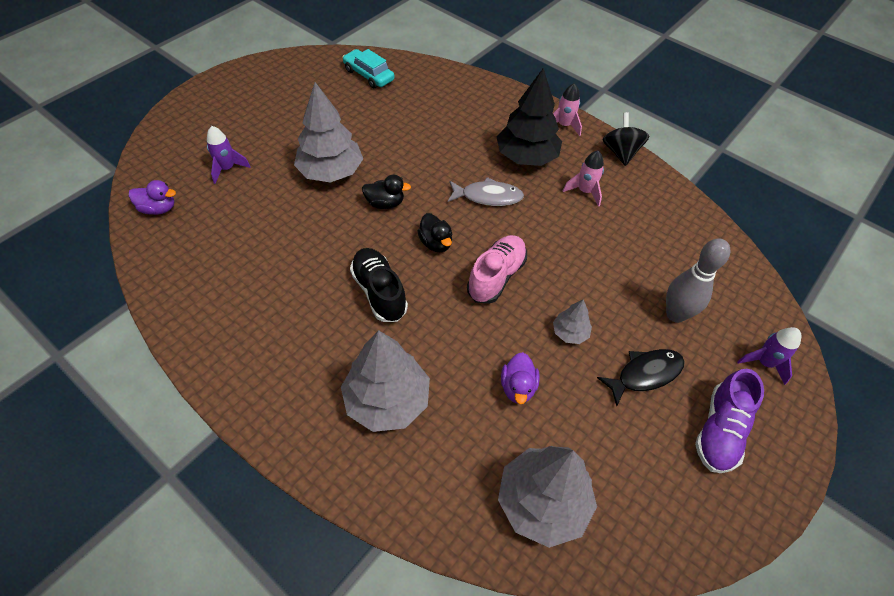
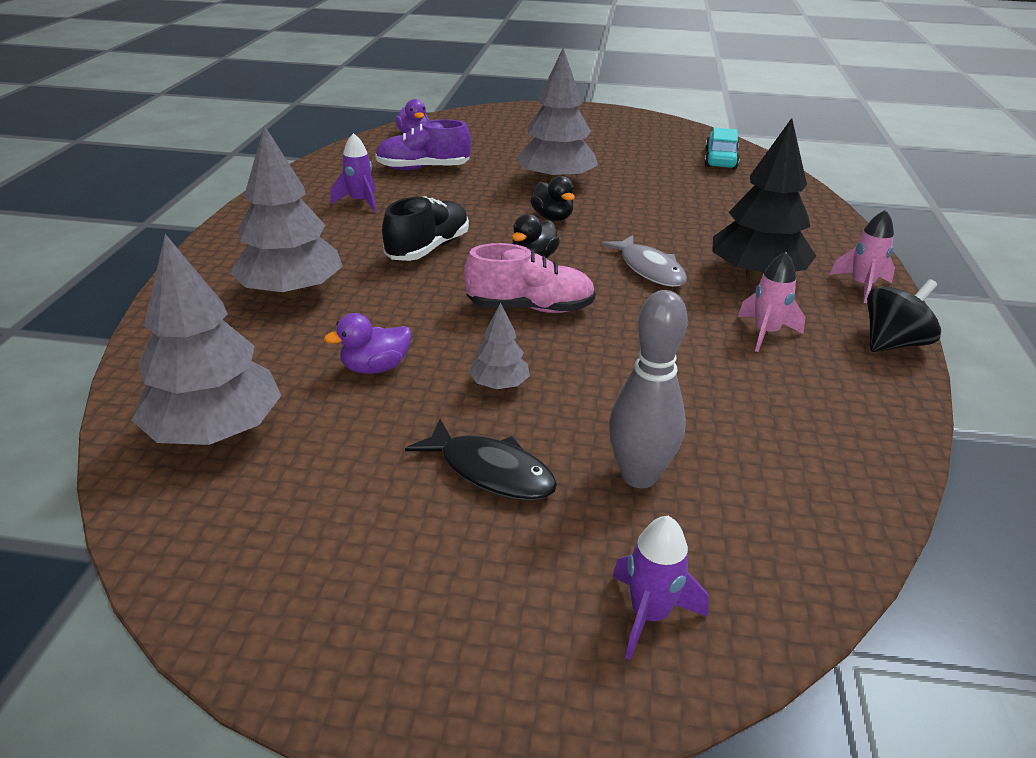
camera: 60 degrees right, 20 degrees down
purple rocket [207,126,251,184] -> purple rocket moved to [331,133,377,212]
purple shoe [695,369,764,473] -> purple shoe moved to [375,119,471,170]

